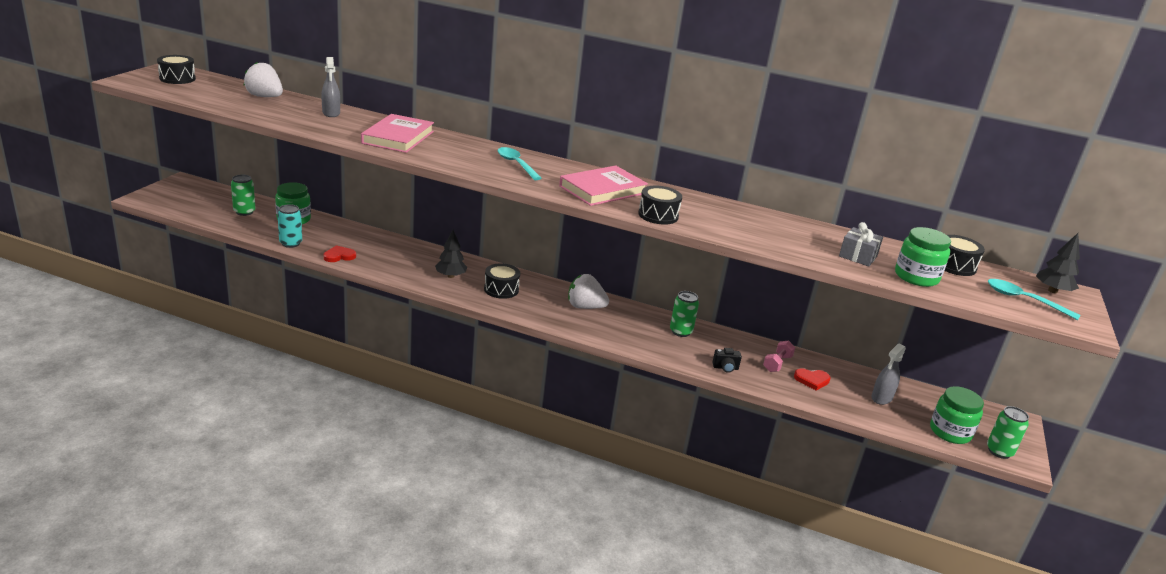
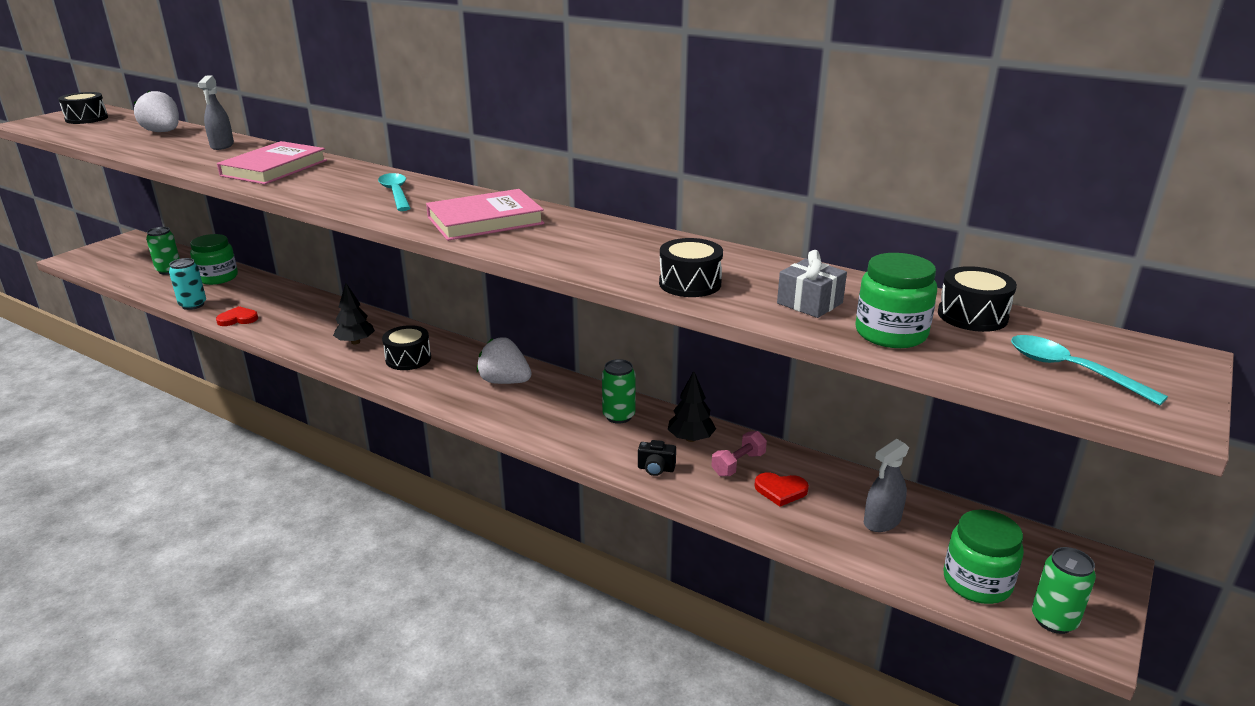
camera: 15 degrees right, 0 degrees up
black drum [638,186,682,225] -> black drum moved to [659,238,723,297]
black tree [1036,233,1080,294] -> black tree moved to [668,371,716,442]

